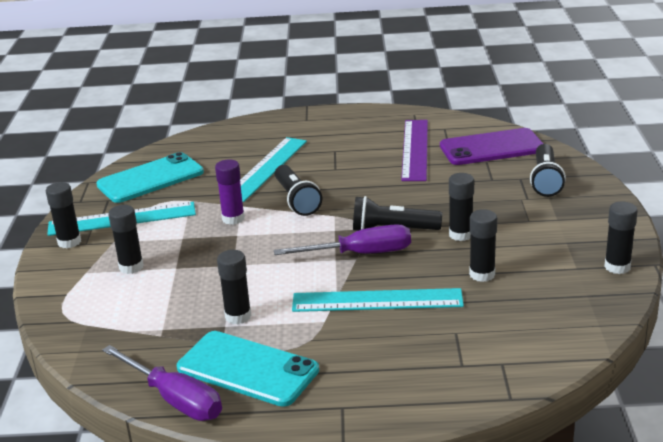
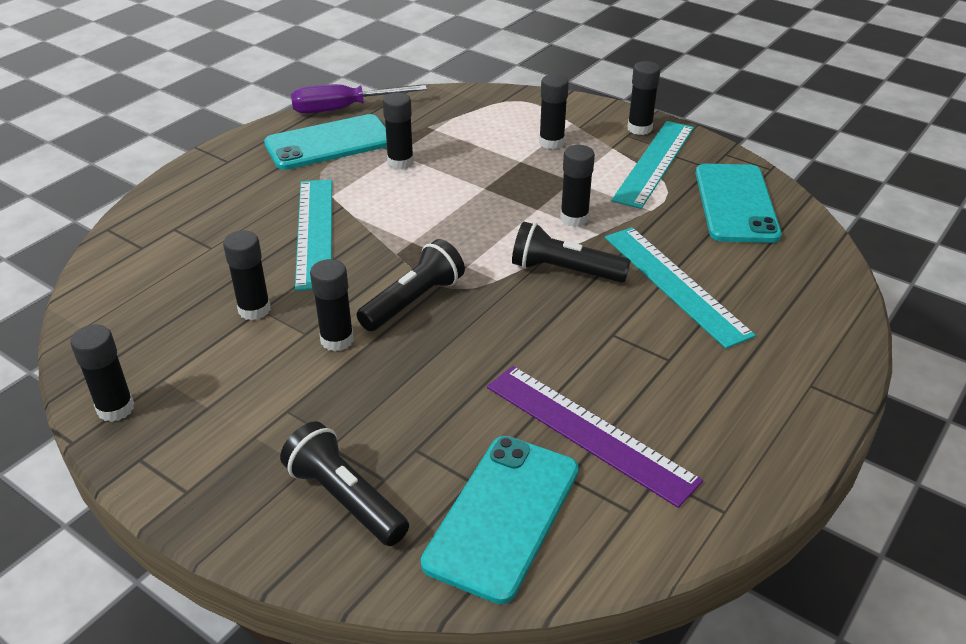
camera: 125 degrees right, 10 degrees up
purple glue stick [215,160,245,225] -> black glue stick [560,145,595,227]
purple screwdriver [274,224,411,255] -> none
turquoise ruler [292,288,464,312] -> turquoise ruler turned 45 degrees counterclockwise [295,179,332,291]
purple phone [440,128,543,165] -> turquoise phone [421,436,579,604]

